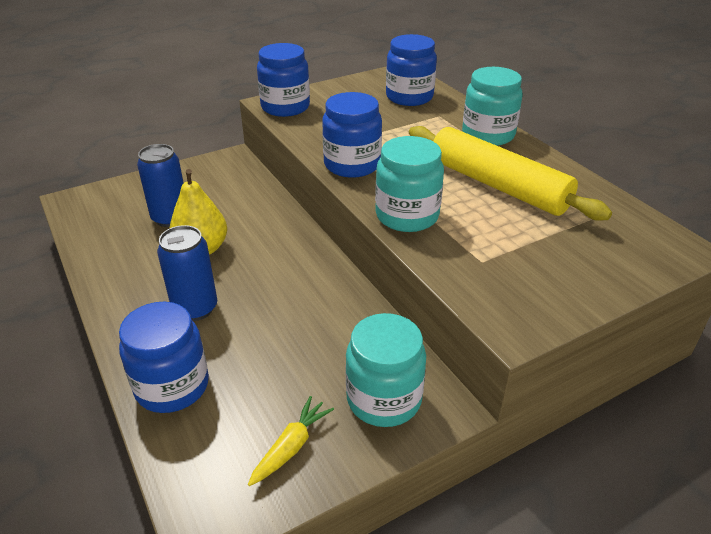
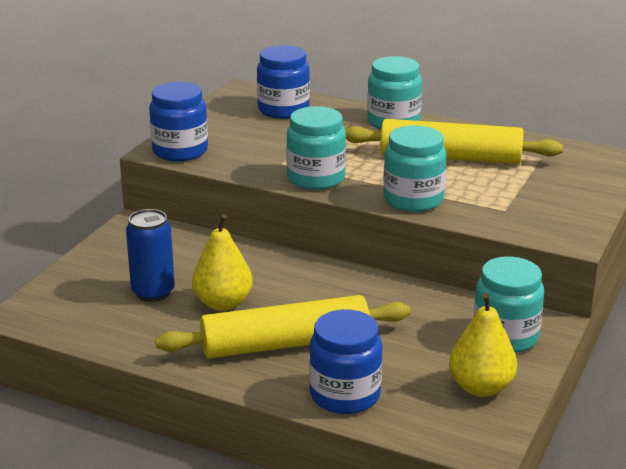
camera: 35 degrees left, 10 degrees down
blue can [157,225,217,321] -> yellow rolling pin [155,295,411,358]
yellow carrot [248,396,334,486] -> yellow pear [449,293,517,397]
blue jar [322,92,382,178] -> turquoise jar [286,106,346,190]

